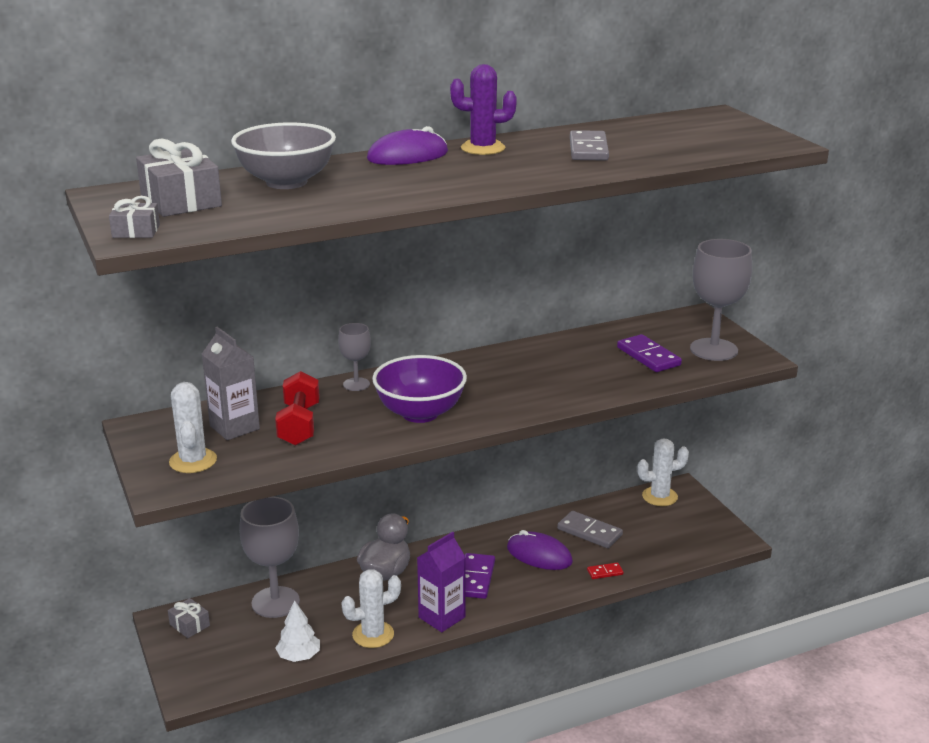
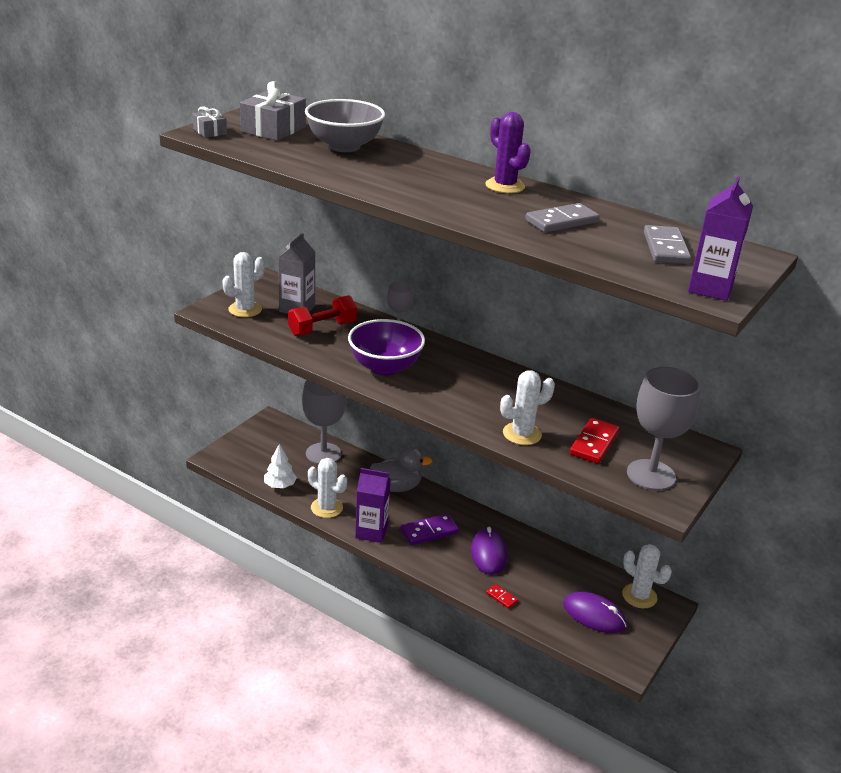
camera: 55 degrees right, 5 degrees up
grey gift [168,598,210,638] -> none
purple mouse [367,126,448,165] -> purple mouse moved to [563,592,627,633]
grey domino [557,511,623,548] -> grey domino moved to [644,225,691,264]
purple domino [617,334,682,372] -> red domino [570,418,619,464]
none -> white cactus [500,370,555,445]
none -> purple carton [688,176,753,301]

